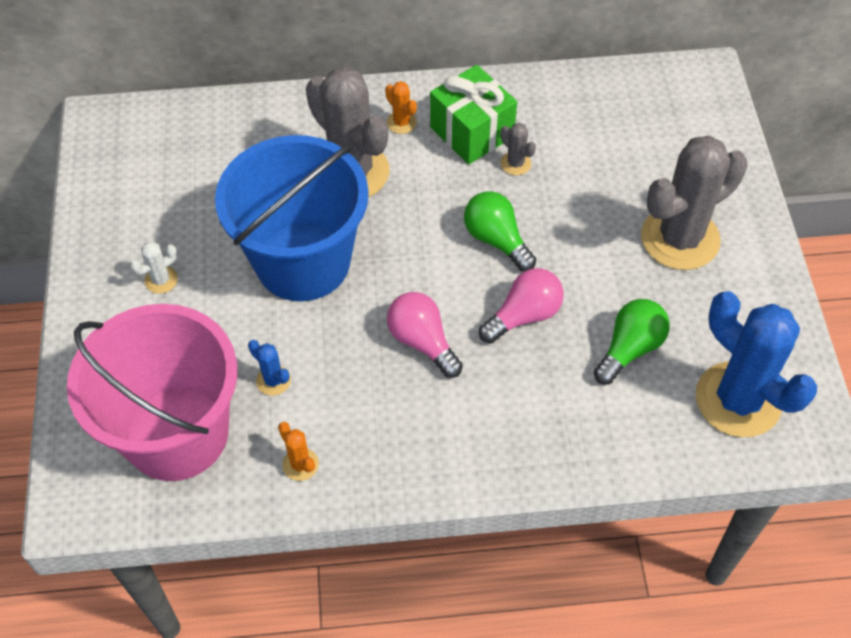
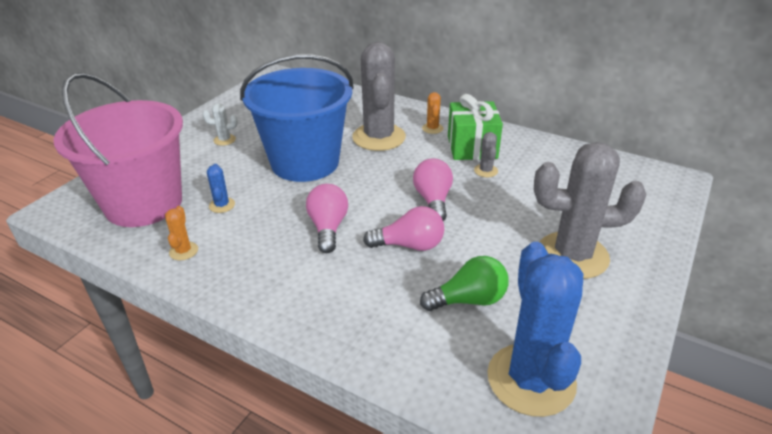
camera: 35 degrees right, 20 degrees down
green light bulb [464,191,536,272] -> pink light bulb [413,158,453,221]

